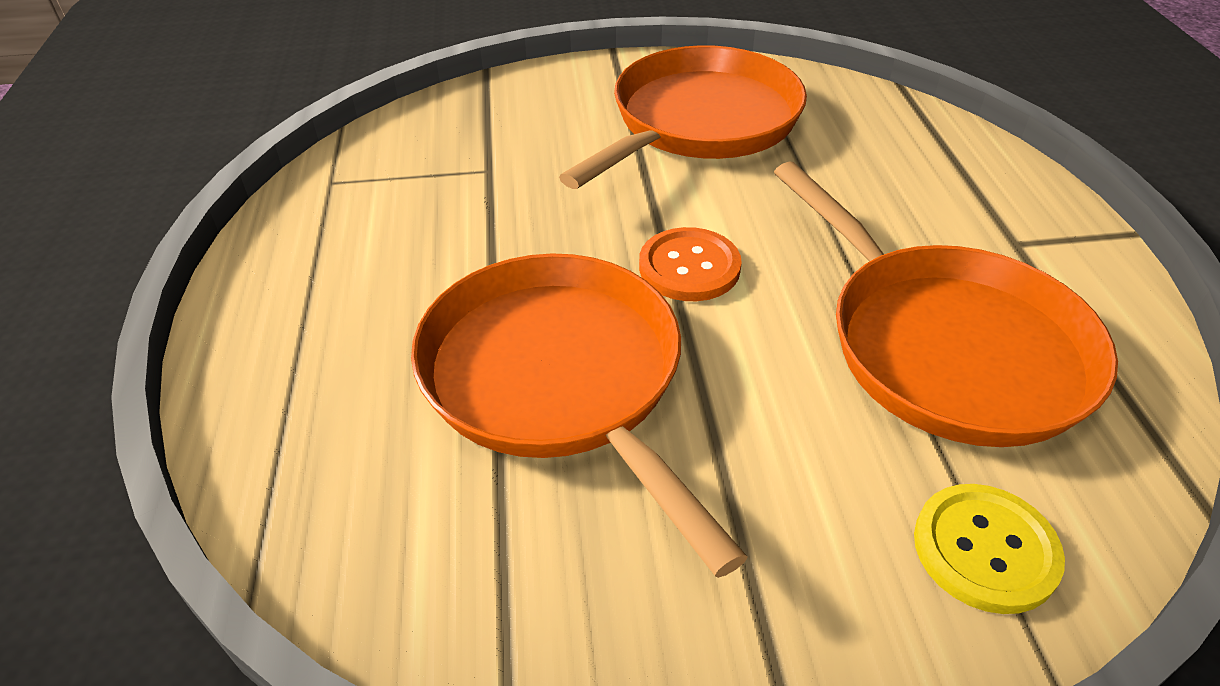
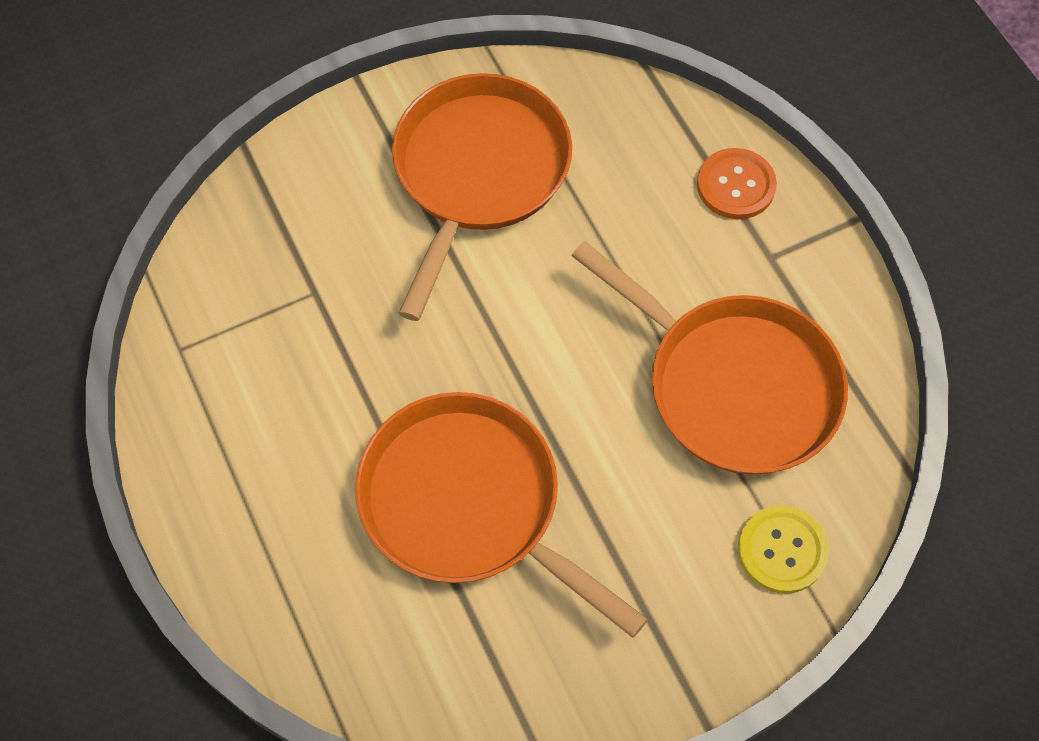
camera: 20 degrees left, 20 degrees up
orange button [639,227,742,301] -> orange button moved to [697,148,777,219]

